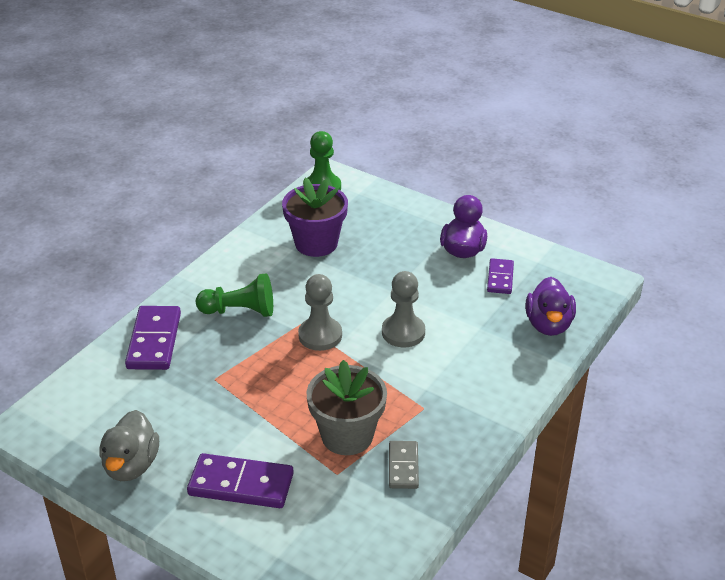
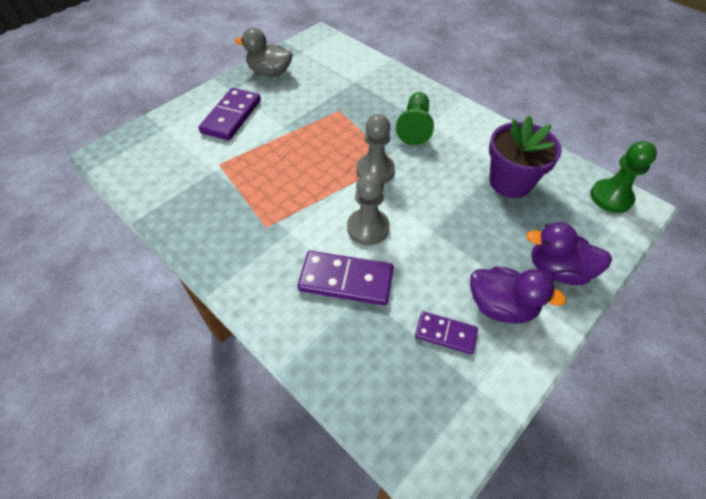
camera: 100 degrees right, 15 degrees up
purple domino [125,306,181,370] -> purple domino moved to [298,251,394,305]
grey flower pot [307,360,387,455] -> none
grey domino [389,441,419,489] -> none
purple duck [525,277,576,336] -> purple duck moved to [526,222,612,285]

